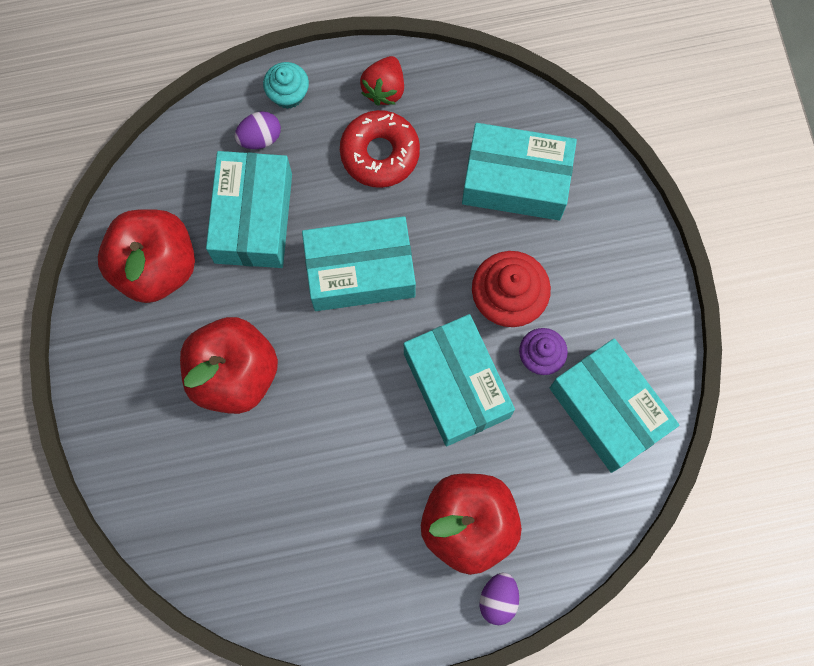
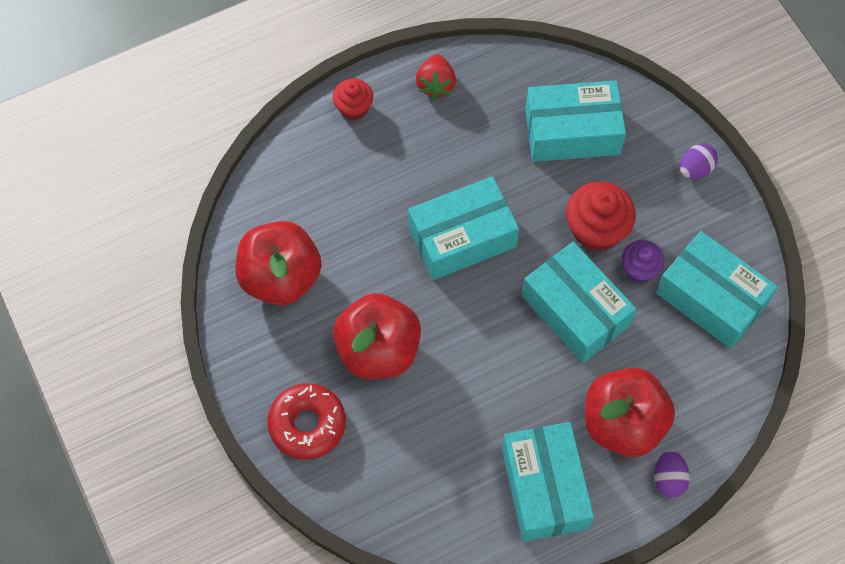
camera: 15 degrees left, 10 degrees down
turquoise box [206,151,292,268] -> turquoise box moved to [502,422,594,542]
purple egg [235,111,281,149] -> purple egg moved to [680,144,718,179]
turquoise cupcake [263,62,309,109] -> red cupcake [333,79,373,120]
red donut [340,110,420,188] -> red donut moved to [267,383,346,460]

